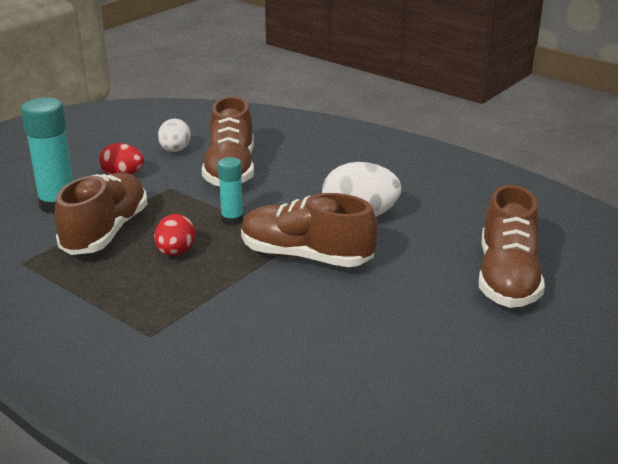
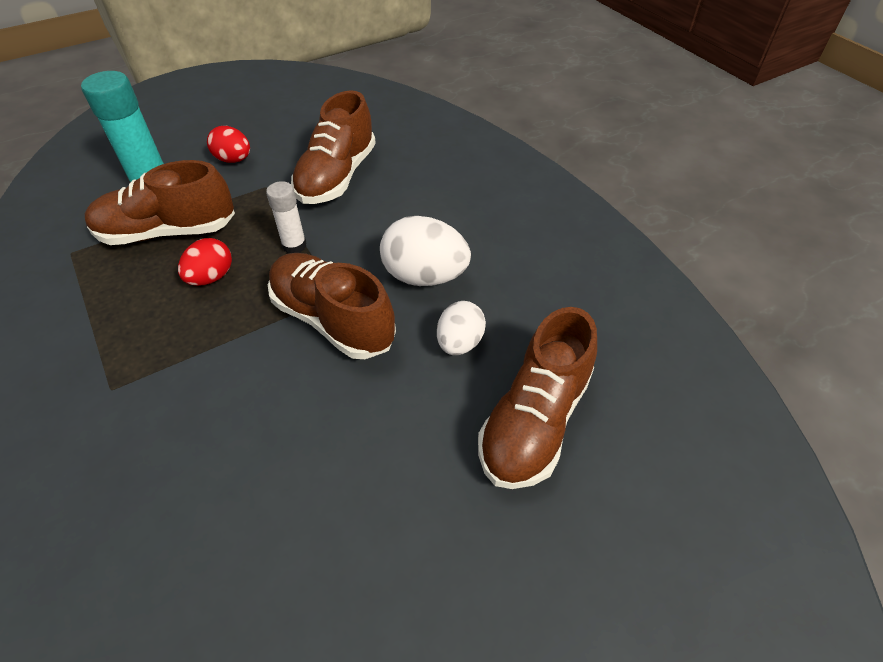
camera: 20 degrees right, 20 degrees up
brown shoe [55,173,148,255] -> brown shoe turned 135 degrees counterclockwise [85,160,235,245]
white egg [158,119,191,152] -> white egg moved to [437,301,486,355]
turquoise glue stick [218,157,243,225] -> white glue stick [266,181,307,253]

